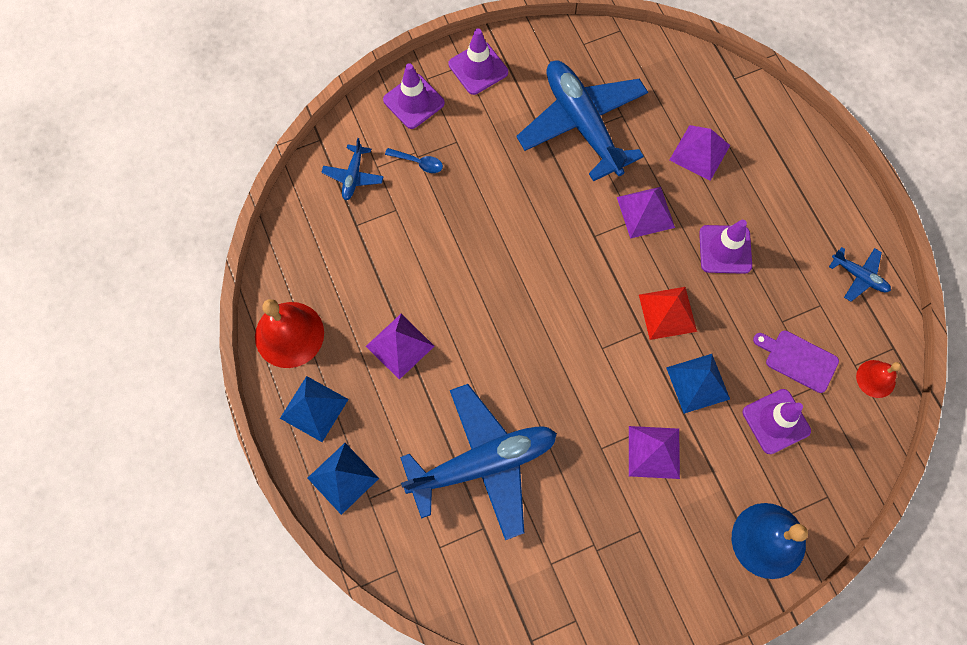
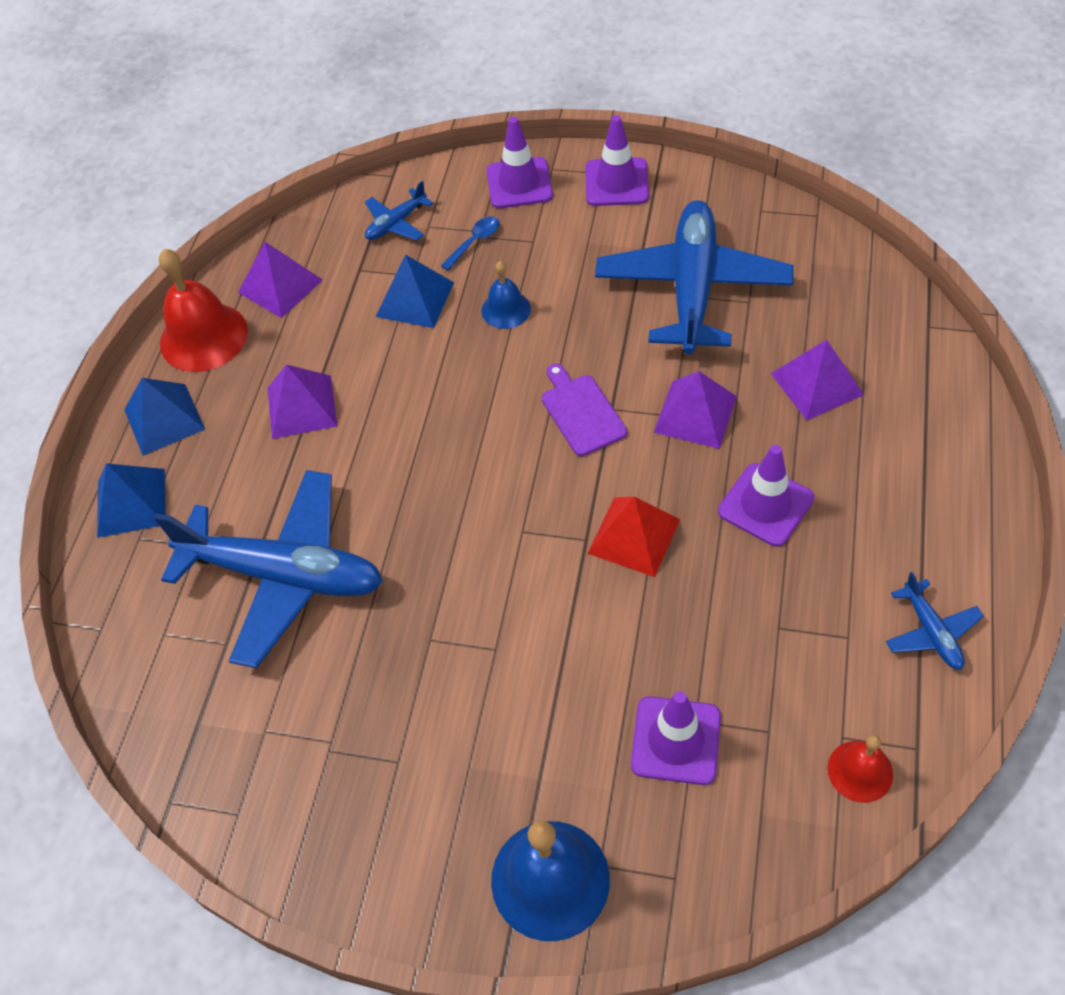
camera: 40 degrees right, 15 degrees down
blue spoon [385,148,443,173] -> blue spoon turned 105 degrees counterclockwise [441,217,499,271]
purple pyramid [629,426,680,479] -> purple pyramid moved to [238,242,323,318]
blue pyramid [666,354,730,414] -> blue pyramid moved to [376,255,454,328]
purple cutting board [753,330,839,393] -> purple cutting board moved to [542,363,627,456]
none -> blue bell [481,261,531,329]

